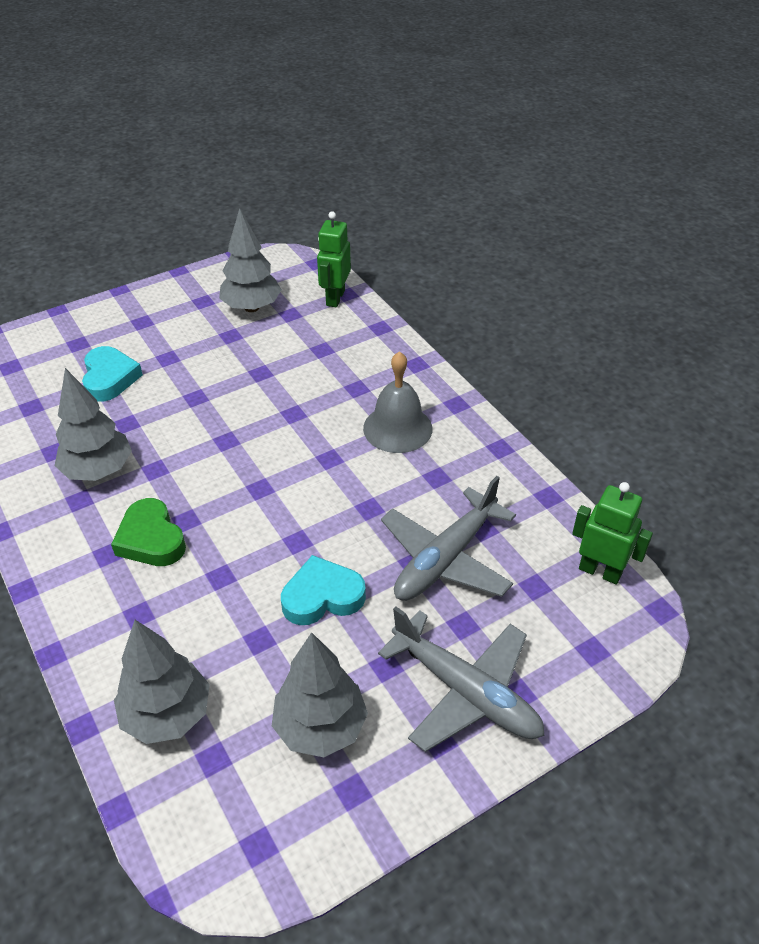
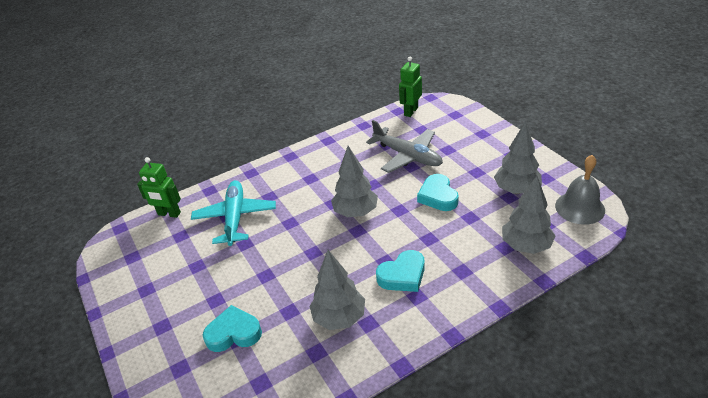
camera: 85 degrees left, 5 degrees down
green heart [111,498,186,566] -> turquoise heart [376,250,425,292]
grey tree [219,208,282,312] -> grey tree moved to [331,146,378,217]
grey bell [363,351,432,453] -> grey bell moved to [555,155,605,225]
grey plane [378,607,544,752] -> none
none -> turquoise plane [191,180,276,246]

